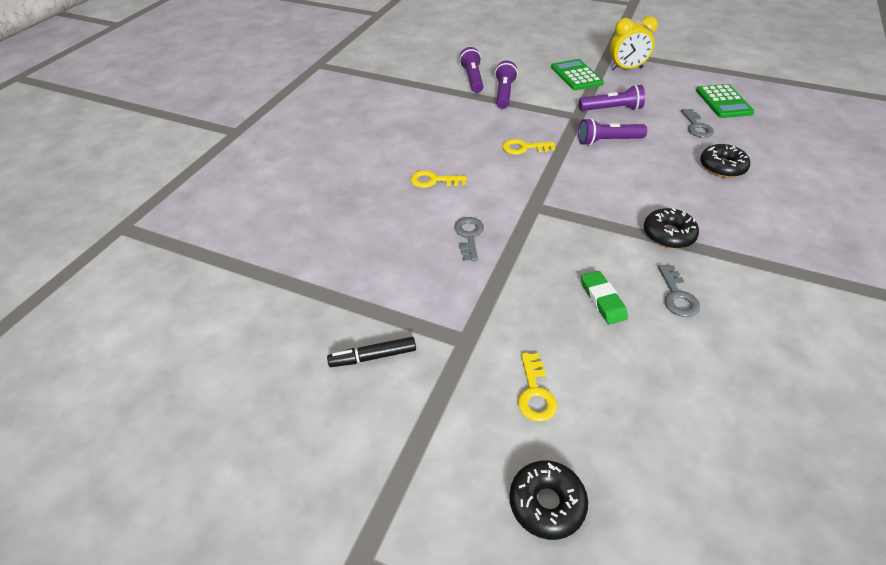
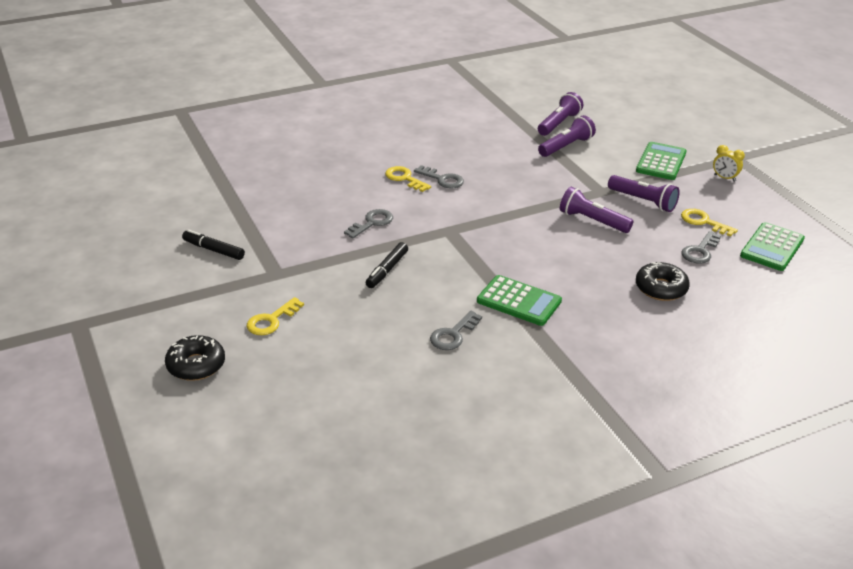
camera: 40 degrees right, 10 degrees down
yellow key [502,139,555,155] -> yellow key moved to [681,209,738,237]
green eraser [581,271,628,325] -> none
yellow clock [610,16,658,70] -> yellow clock [713,145,745,182], size x0.56
black donut [644,208,699,249] -> green calculator [477,275,562,326]
none -> black marker [366,242,408,288]
none -> grey key [414,165,464,189]

